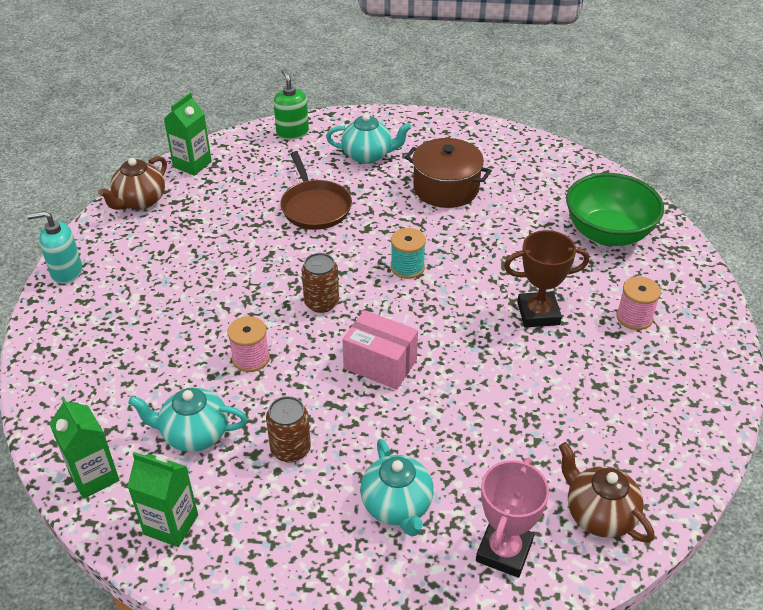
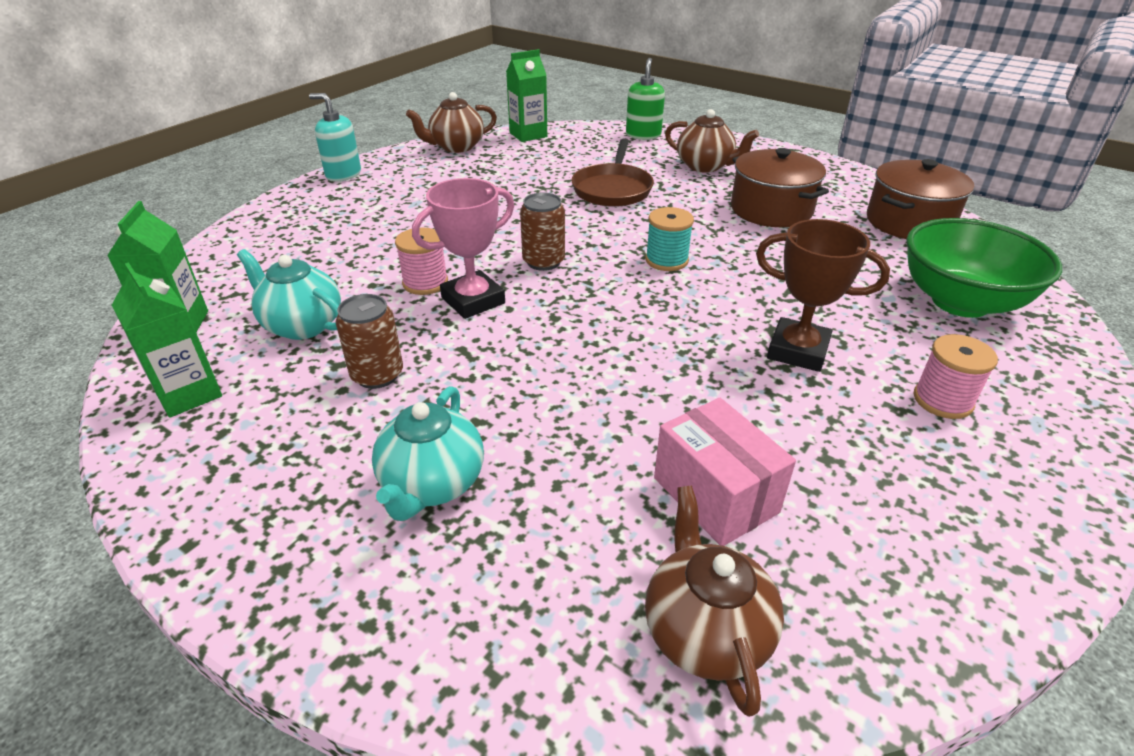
camera: 30 degrees right, 5 degrees down
turquoise teapot [326,113,411,164] -> brown teapot [665,109,759,173]
pink box [342,310,418,390] -> pink box moved to [654,398,796,546]
pink trophy [476,457,549,578] -> pink trophy moved to [412,178,514,319]
none -> brown pot [867,159,975,239]

